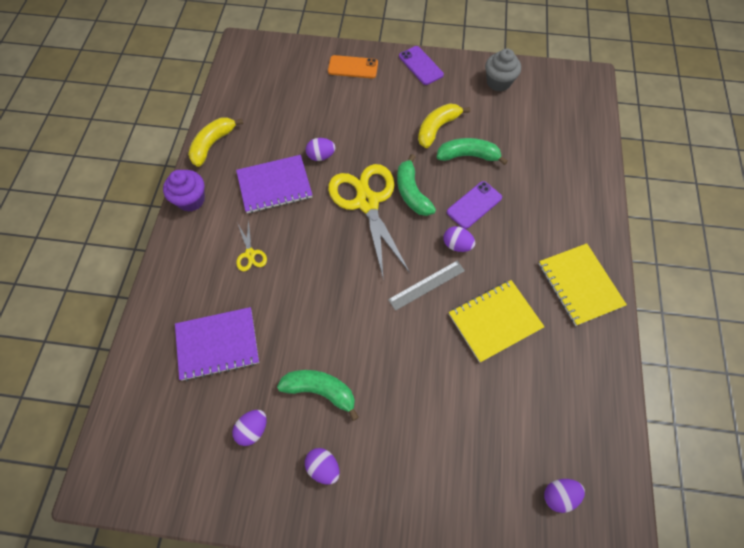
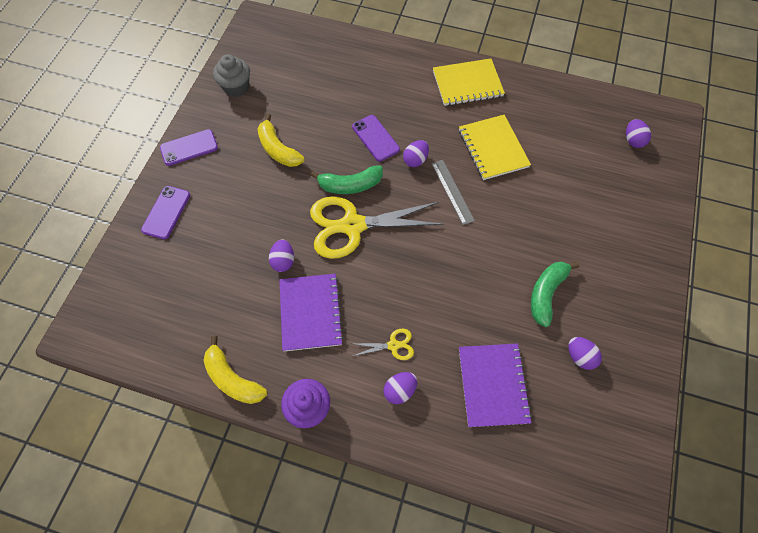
camera: 80 degrees left, 0 degrees up
purple egg [305,448,340,485] -> purple egg moved to [383,372,417,404]
orange phone [328,55,378,78] -> purple phone [141,186,190,239]
green banana [436,138,508,165] -> none

